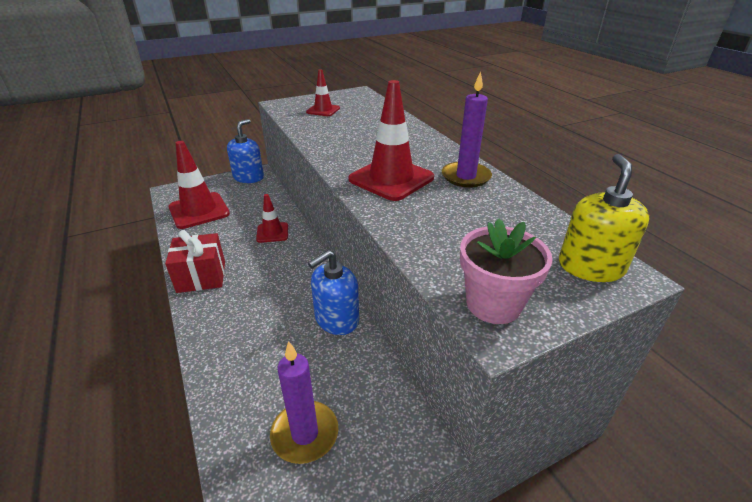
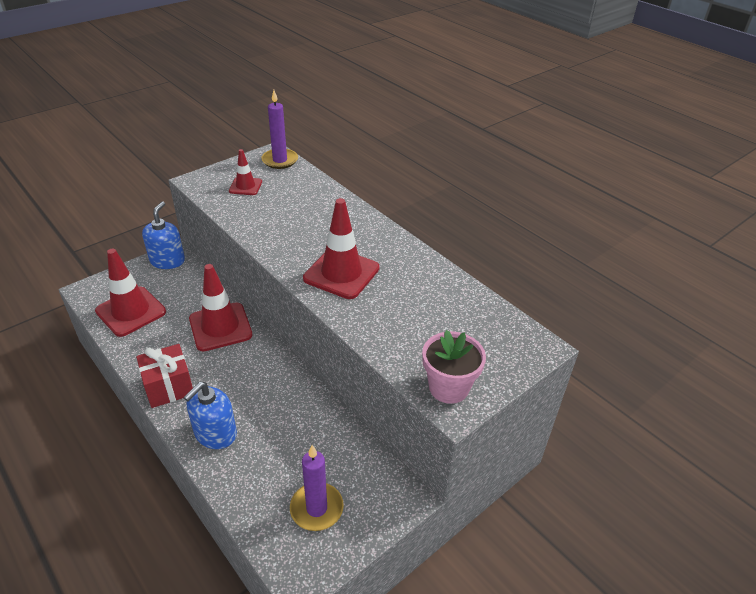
camera: 15 degrees left, 5 degrees up
red traffic cone [256,194,288,243] -> red traffic cone [189,264,253,351], size x1.80
blue soap dispenser [308,250,359,335] -> blue soap dispenser moved to [183,382,237,449]
purple candle [442,71,492,188] -> purple candle moved to [261,90,298,169]
yellow soap dispenser [559,154,650,282] -> none

